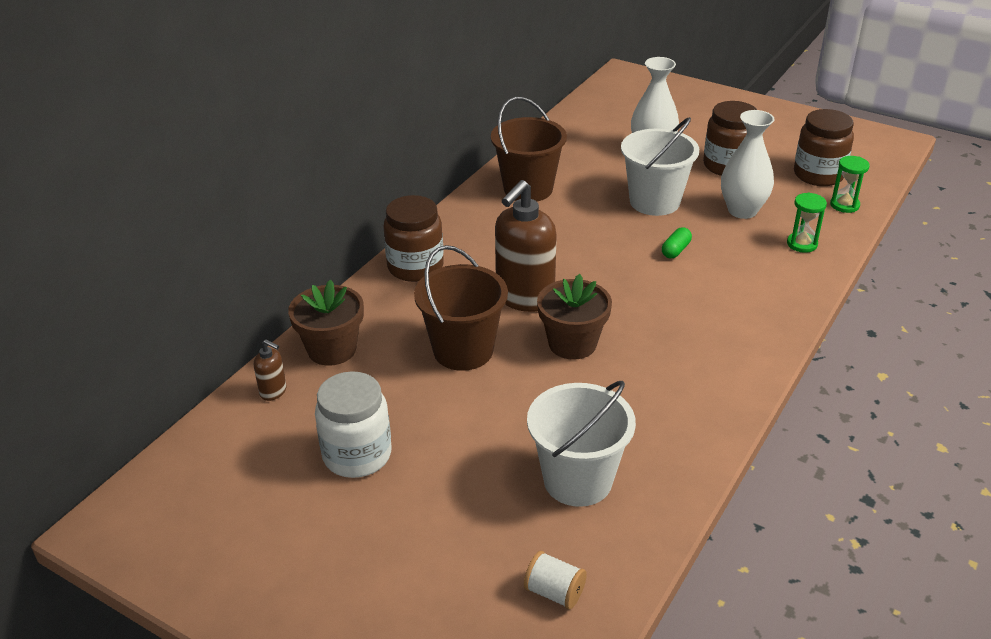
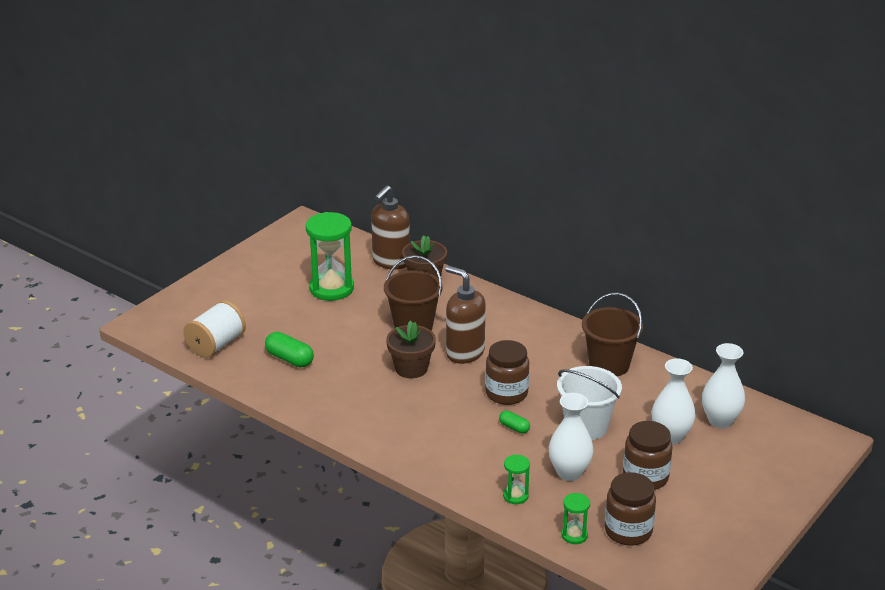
camera: 95 degrees right, 5 degrees down
brown soap dispenser [254,339,287,401] -> brown soap dispenser [371,185,410,270], size x2.23
white jar [315,371,392,478] -> green hourglass [306,212,354,301]
brown jar [383,195,444,282] -> brown jar moved to [485,340,529,405]
white spool [524,551,587,609] -> white spool [183,300,246,358], size x1.89
white bucket [527,381,636,507] -> green capsule [265,332,314,367]
none -> white vase [702,343,745,428]

